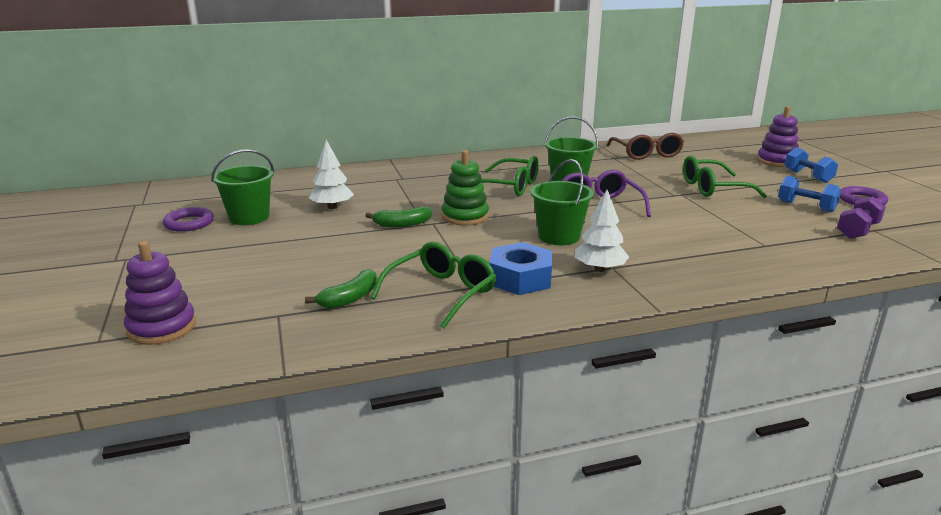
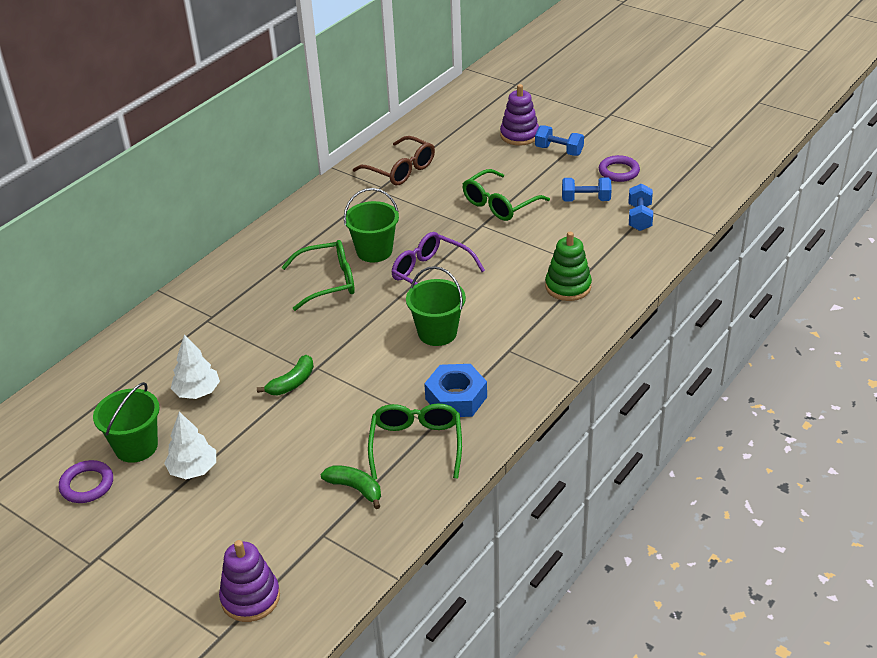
camera: 35 degrees left, 15 degrees up
green banana [305,269,377,309] -> green banana turned 60 degrees counterclockwise [320,465,381,509]
green stacking toy [442,150,489,226] -> green stacking toy moved to [545,232,592,301]
white tree [575,190,629,272] -> white tree moved to [164,412,216,479]
purple dumbbell [837,196,886,239] -> blue dumbbell [629,184,653,231]

